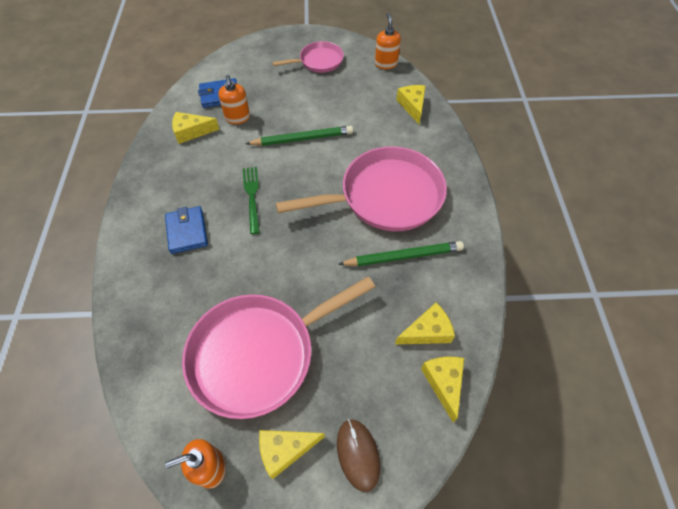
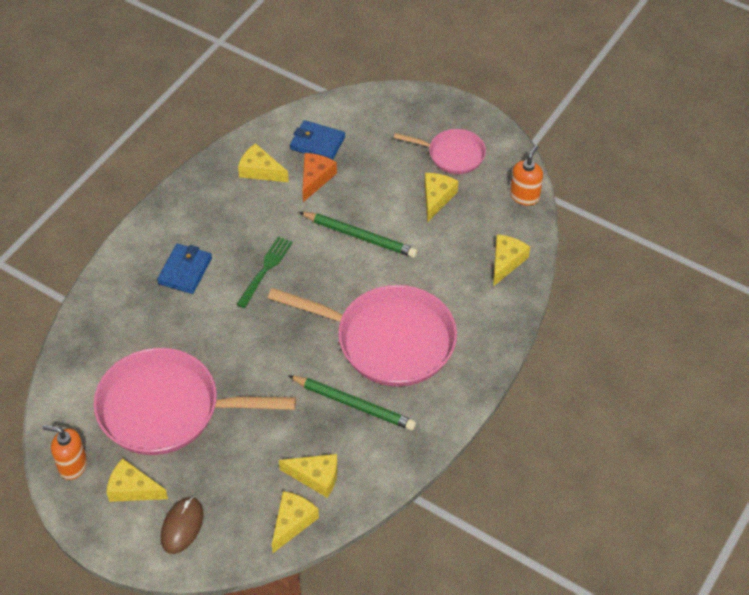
camera: 35 degrees right, 5 degrees down
orange soap dispenser [218,75,250,124] -> orange cheese [302,153,337,202]
none -> yellow cheese [424,173,458,223]

